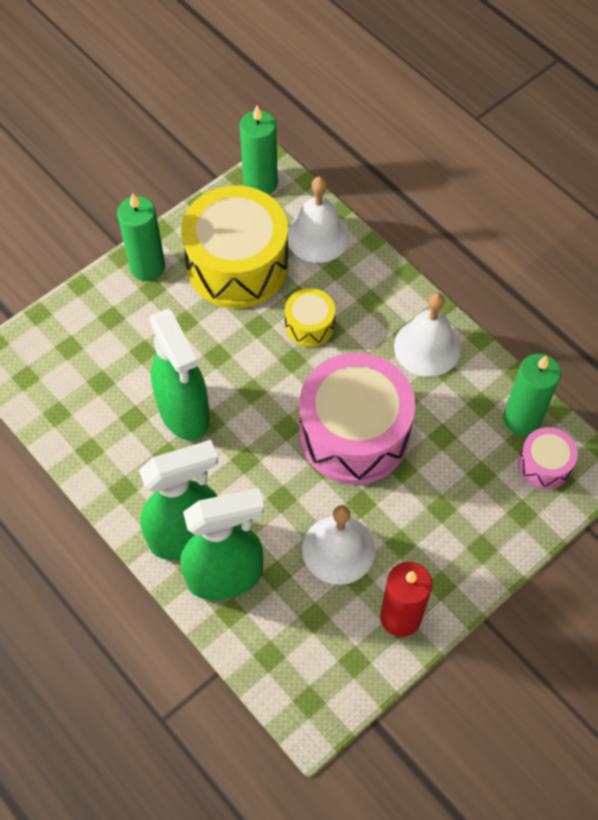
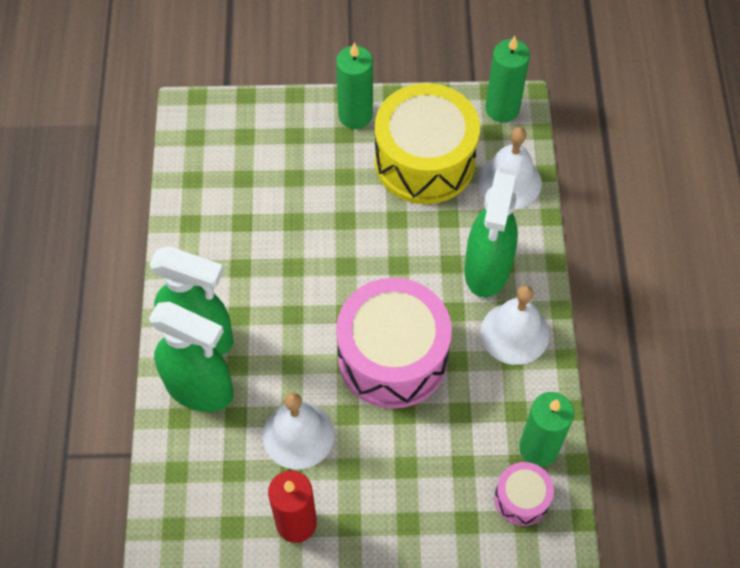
camera: 40 degrees right, 0 degrees up
green spray bottle [150,309,210,440] -> green spray bottle moved to [465,168,518,298]
yellow drum [285,288,335,347] -> none

